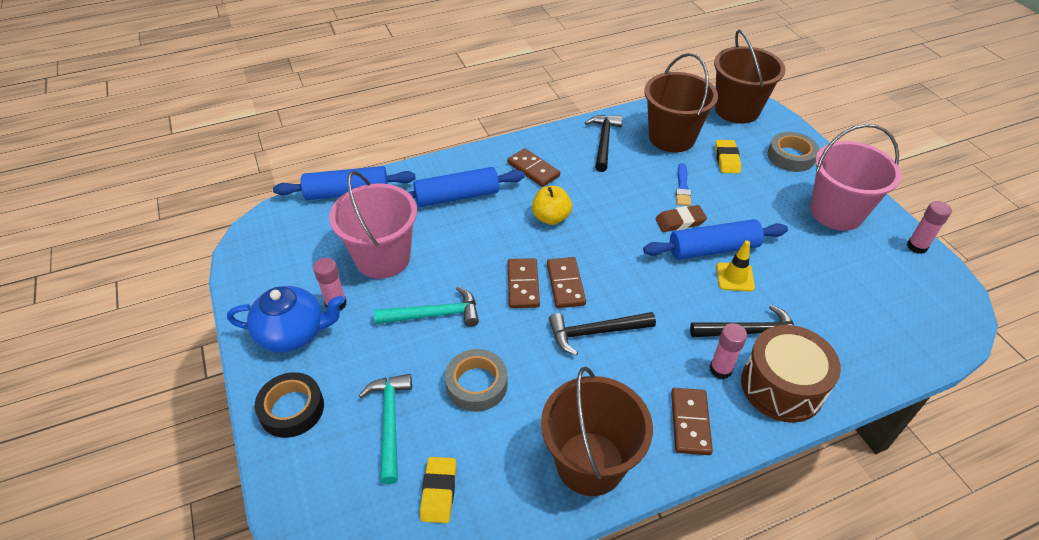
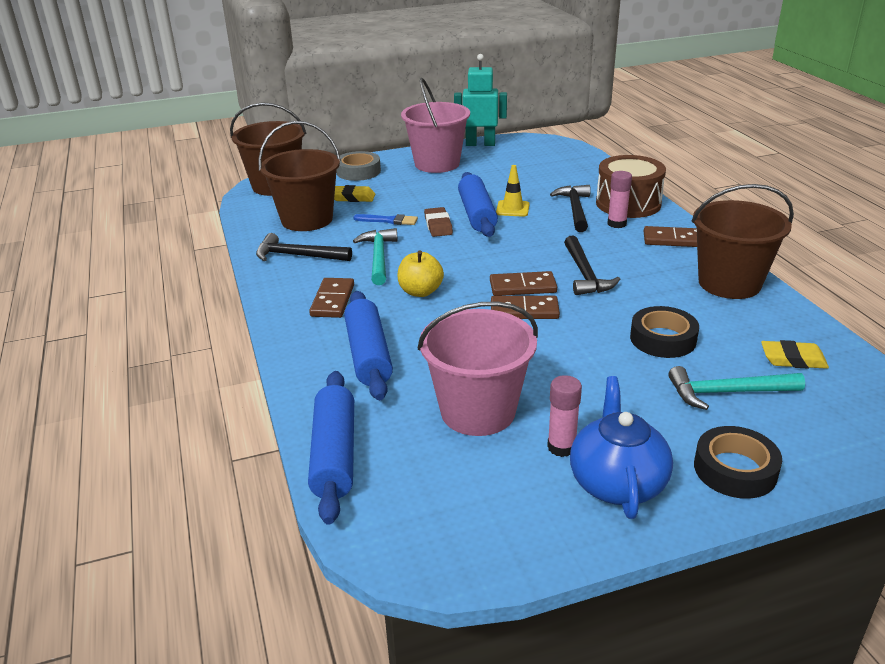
camera: 85 degrees left, 15 degrees down
turquoise hammer [374,287,479,327] -> turquoise hammer moved to [353,228,398,285]
grey tape [445,349,508,412] -> black tape [630,306,699,358]
brown domino [507,148,560,187] -> brown domino turned 45 degrees counterclockwise [309,278,354,318]
pink glue stick [907,201,952,254] -> turquoise robot [454,54,507,146]

